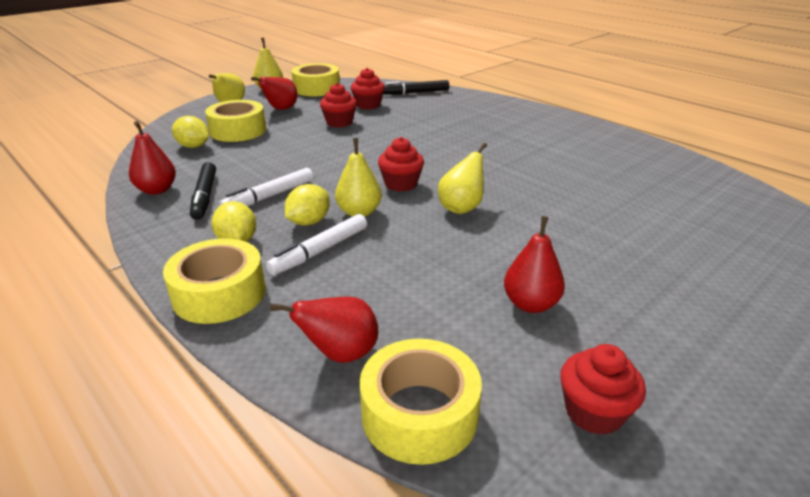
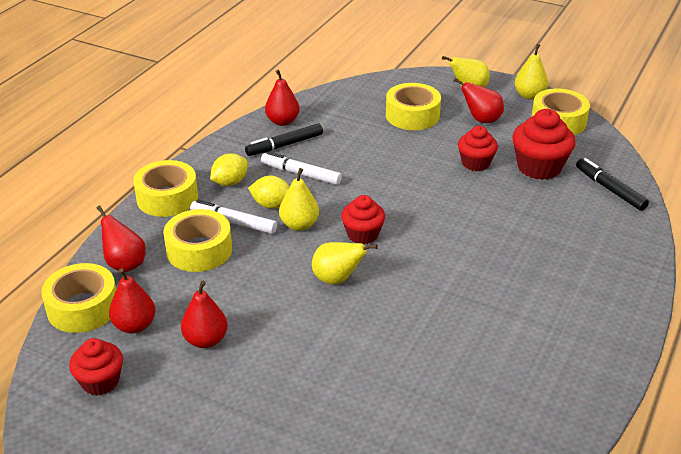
camera: 70 degrees right, 5 degrees up
yellow lemon [172,116,209,148] -> none
red cupcake [351,68,385,109] -> red cupcake [512,109,576,180], size x1.54
none -> red pear [109,268,155,334]
none -> yellow tape [163,209,232,272]

